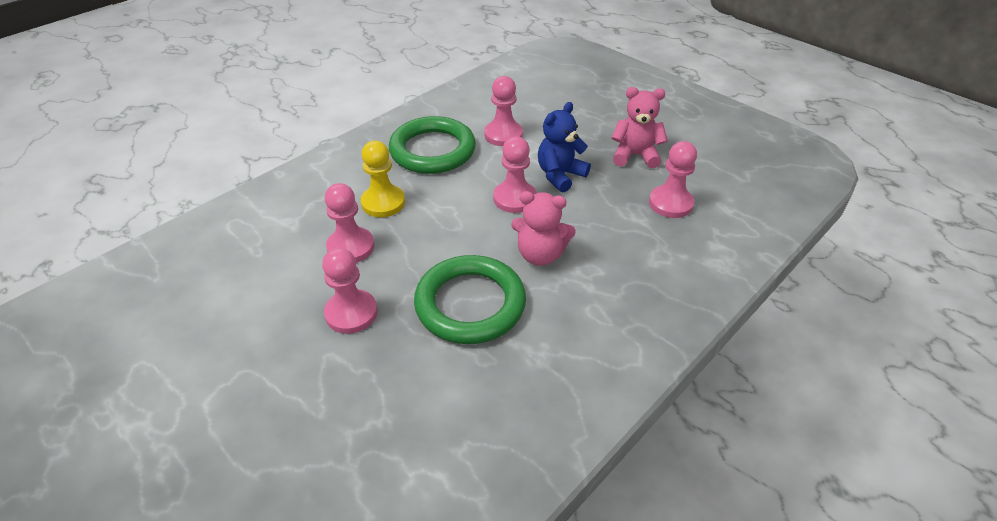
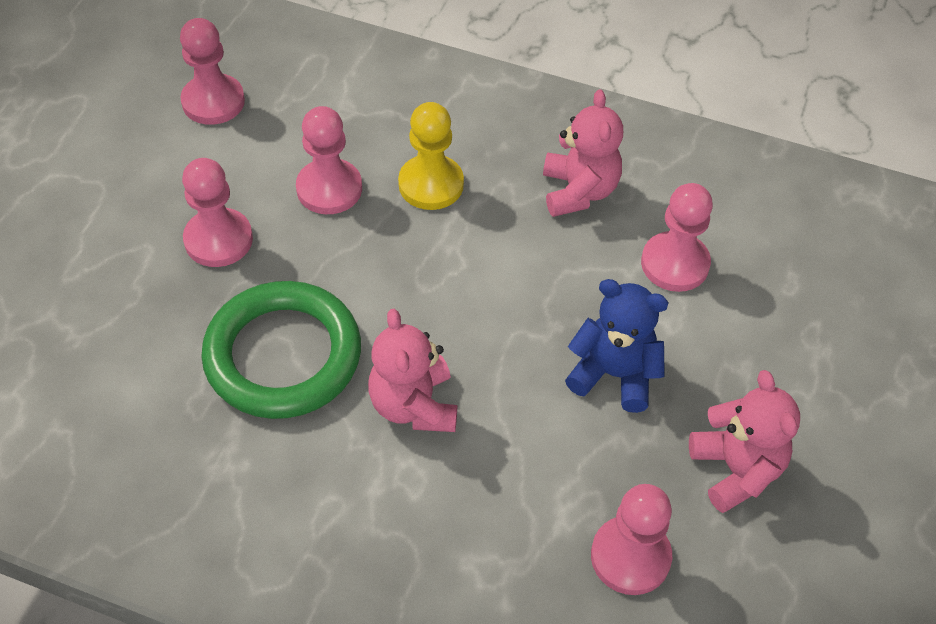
camera: 65 degrees right, 10 degrees up
green ring [389,116,476,174] -> pink teddy bear [543,89,623,217]
pink pawn [493,136,537,213] -> pink pawn moved to [180,18,245,125]

